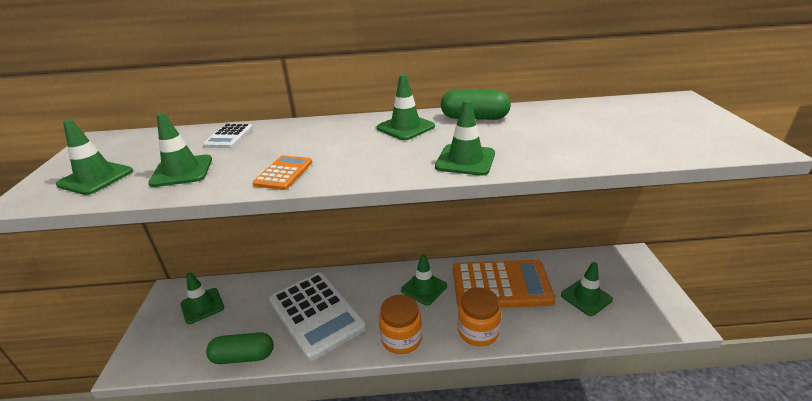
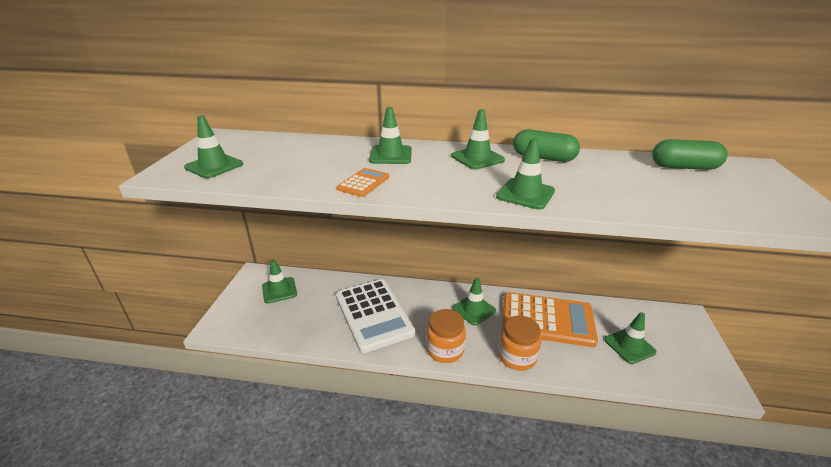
camera: 10 degrees right, 0 degrees up
green traffic cone [148,113,212,187] -> green traffic cone moved to [369,107,412,164]
white calculator [203,124,253,148] -> none
green capsule [206,332,274,364] -> green capsule moved to [652,139,728,170]

